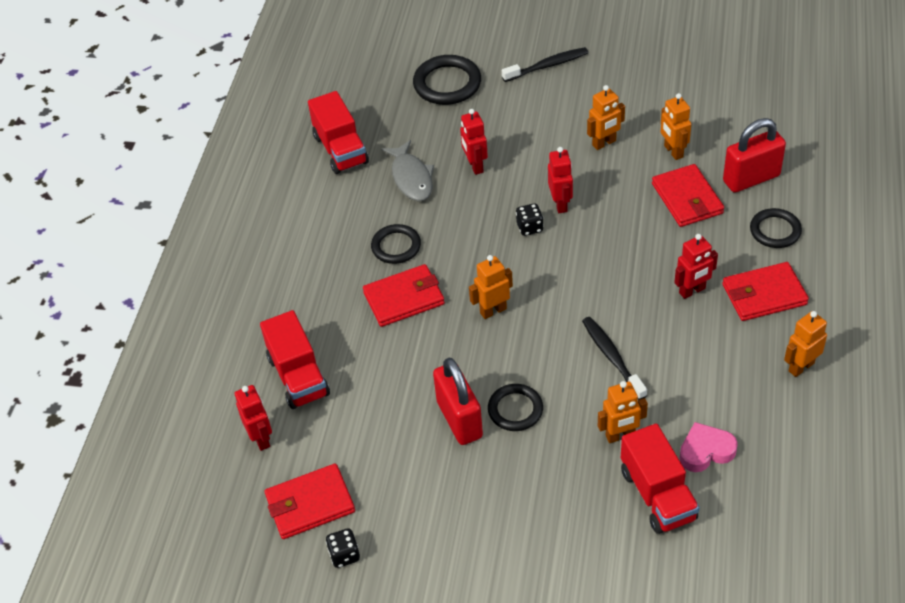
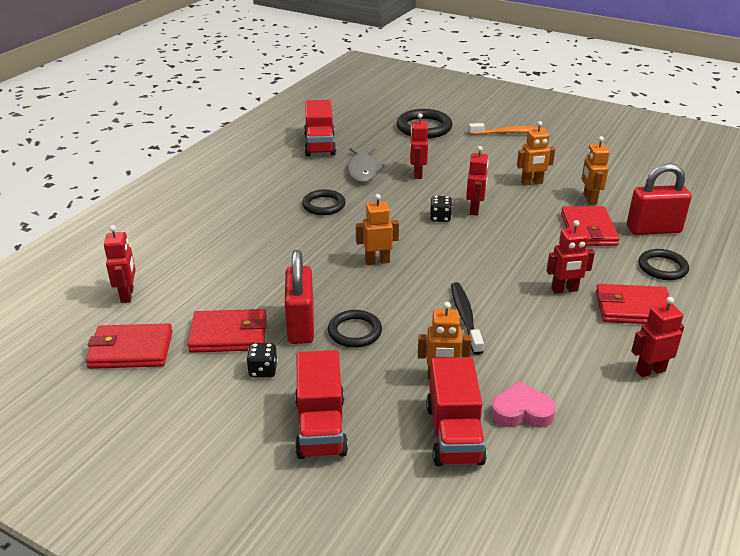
camera: 15 degrees right, 15 degrees down
red truck [260,310,330,409] -> red truck moved to [295,350,348,459]
black dice [326,528,360,568] -> black dice moved to [246,343,278,377]
red wallet [363,264,445,327] -> red wallet moved to [188,309,267,353]
black toothbrush [502,47,588,82] -> orange toothbrush [469,123,545,135]
orange robot [784,311,827,377] -> red robot [631,297,684,377]

